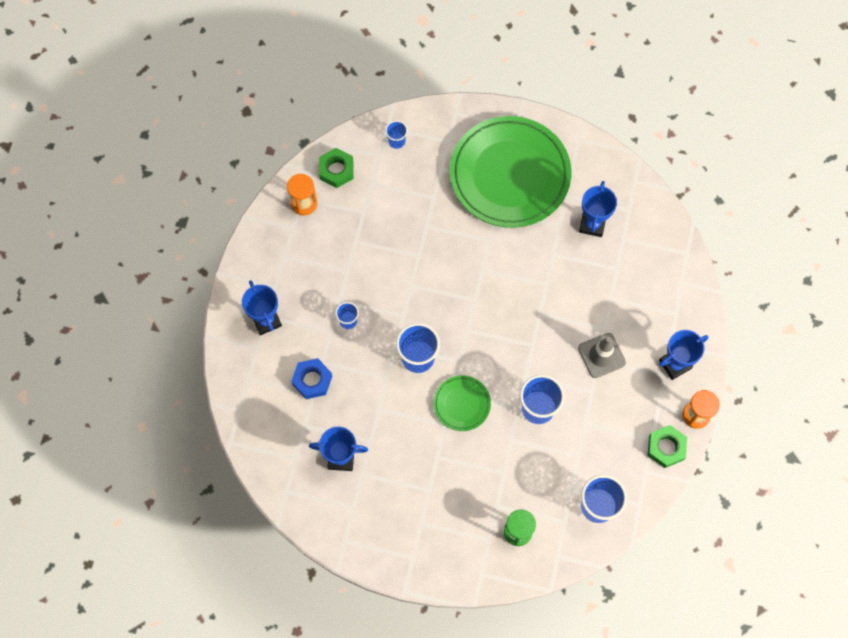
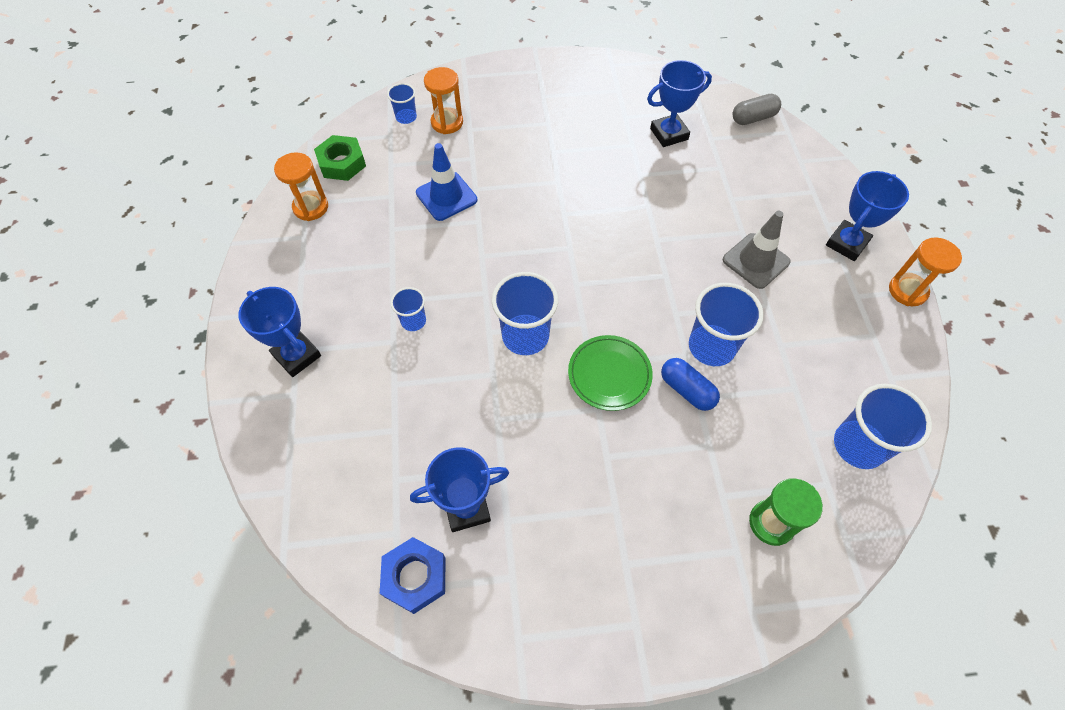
camera: 20 degrees left, 10 degrees down
blue nut [291,358,332,399] -> blue nut moved to [380,537,446,614]
green plate [450,116,571,228] -> none
blue trophy [579,181,617,237] -> blue trophy turned 75 degrees clockwise [647,60,712,147]
green nut [648,425,687,468] -> none
none -> blue traffic cone [416,143,477,221]
none -> orange hourglass [424,67,463,134]
none -> blue capsule [661,358,720,411]
none -> grey capsule [733,94,781,125]

